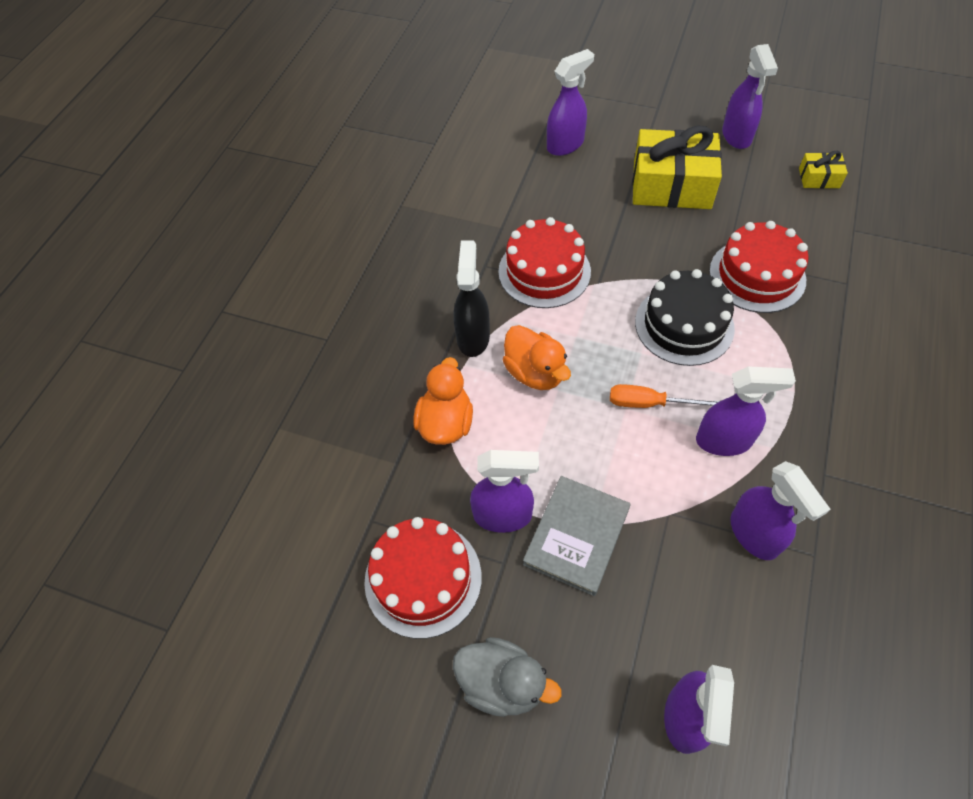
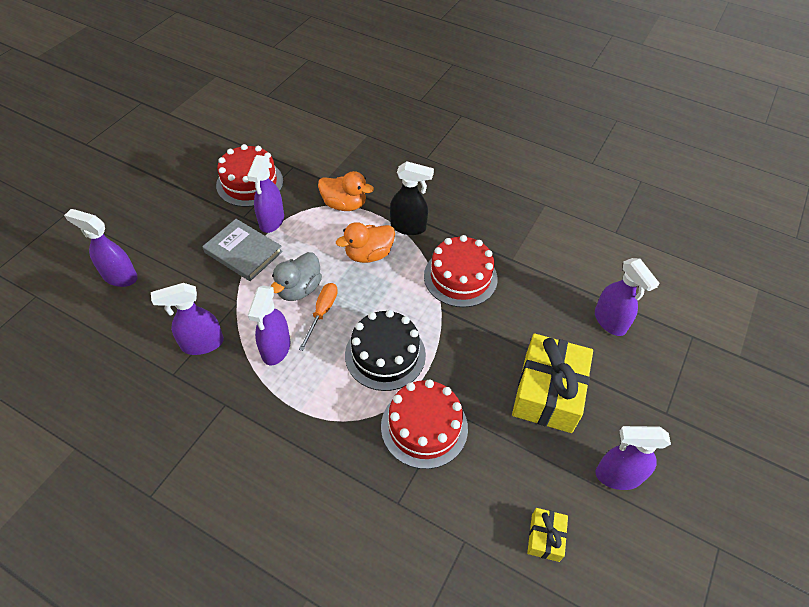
camera: 95 degrees right, 5 degrees down
grey duck [453,637,562,717] -> grey duck moved to [270,252,322,301]

